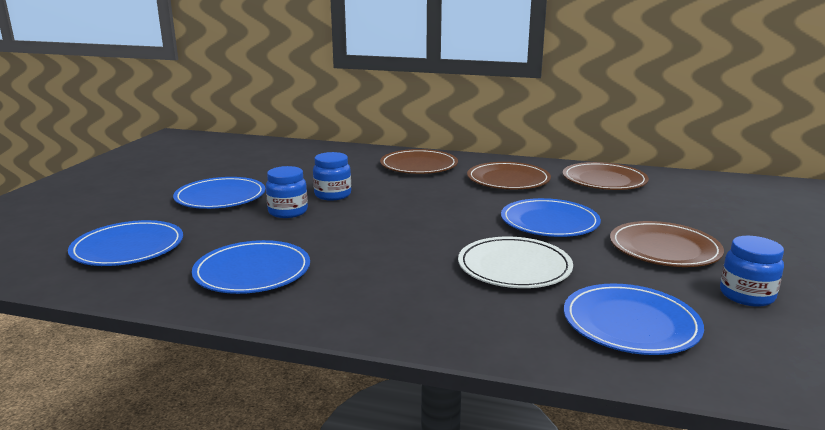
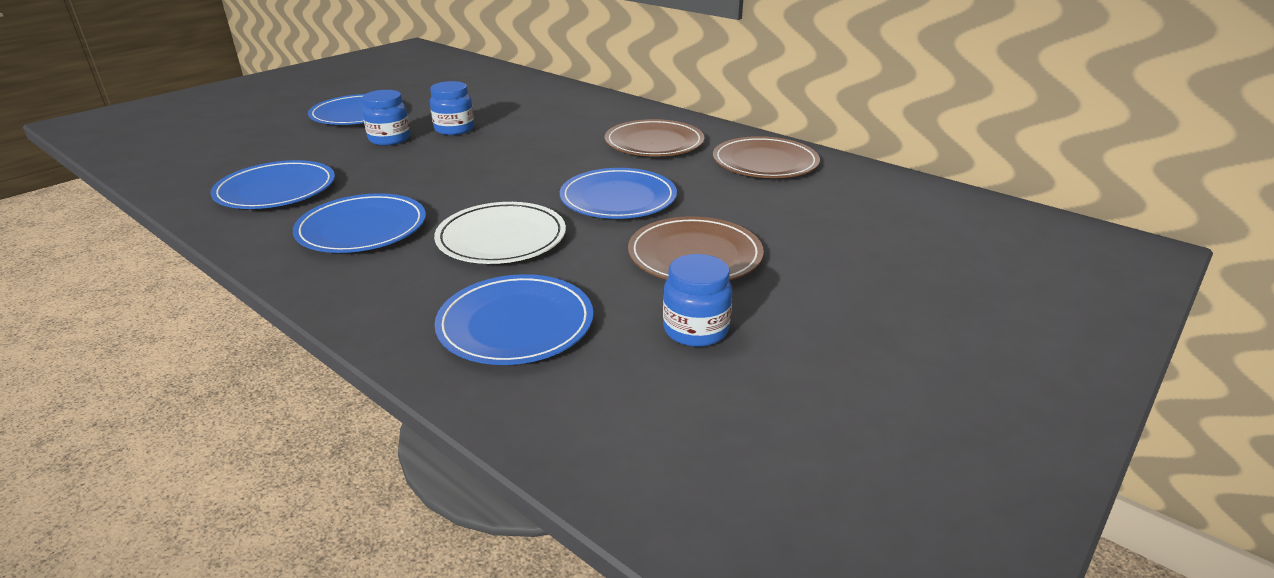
camera: 25 degrees right, 10 degrees up
blue plate [68,220,183,266] -> blue plate moved to [293,193,426,253]
brown plate [380,149,458,174] -> none

